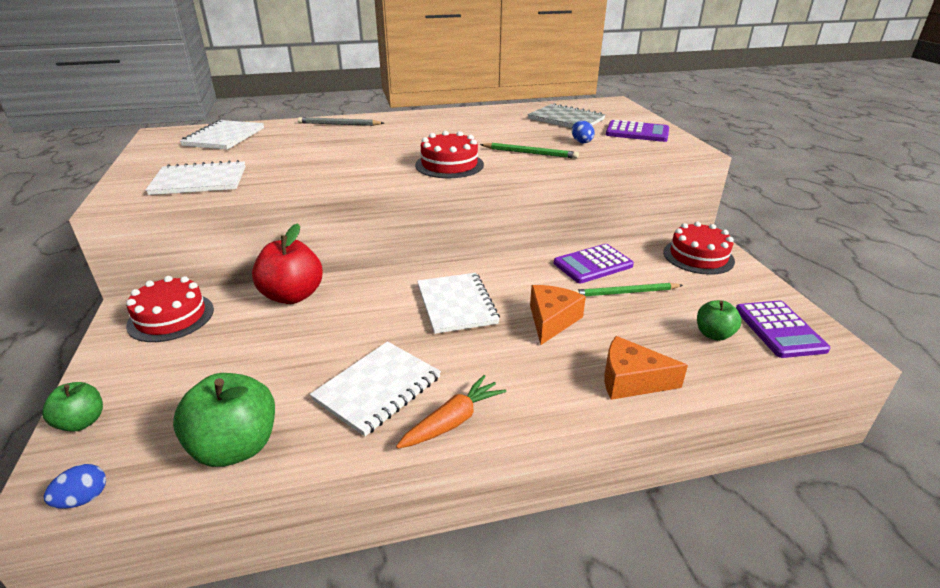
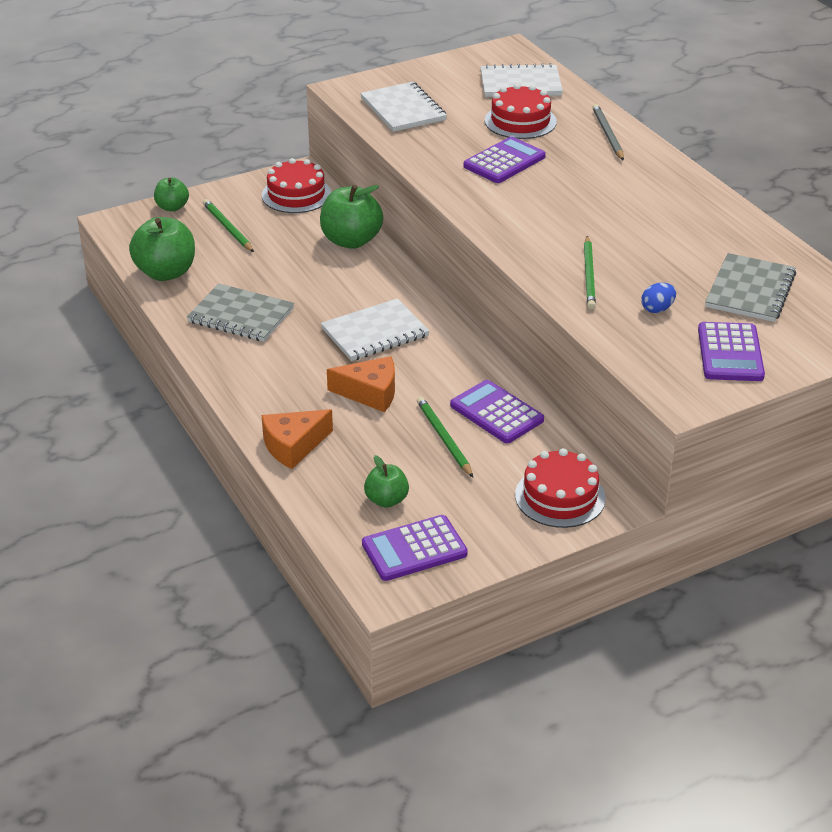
camera: 75 degrees right, 5 degrees up
blue egg [44,464,106,509] -> none
red apple [252,223,323,304] -> green apple [320,185,383,249]
white notebook [310,341,441,436] -> grey notebook [187,283,294,342]
orange carrot [396,375,506,449] -> none
red cake [415,131,484,178] -> red cake moved to [485,84,557,139]
orange cheese [604,336,688,400] -> orange cheese turned 120 degrees counterclockwise [262,409,333,469]
none -> green pencil [203,199,254,252]
none -> purple calculator [463,137,546,183]

